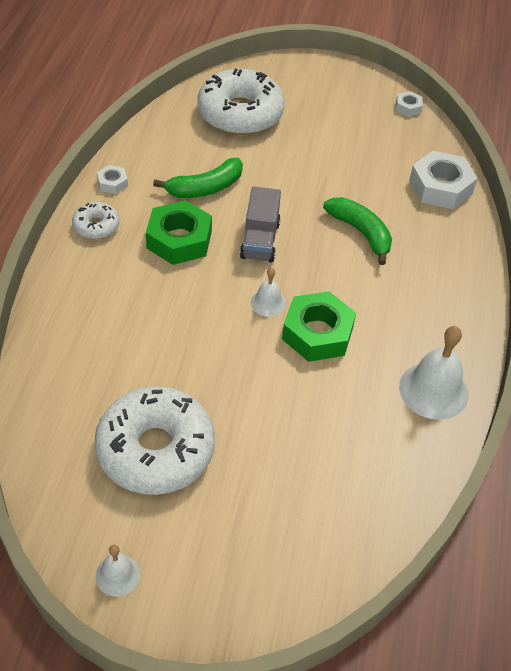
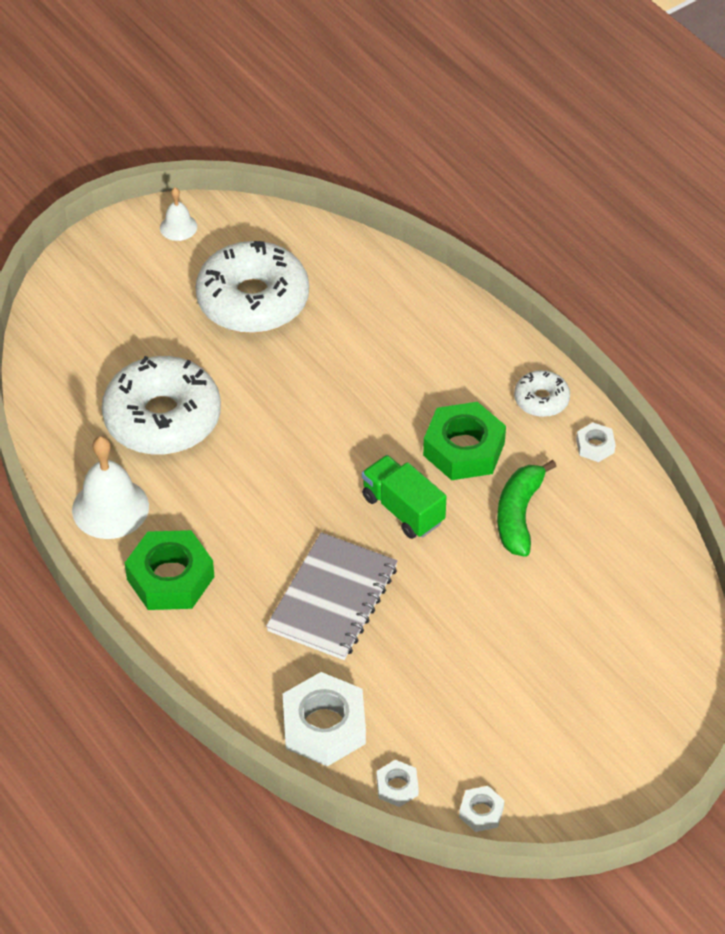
camera: 135 degrees right, 0 degrees up
white donut [197,69,285,135] -> white donut moved to [102,356,221,455]
grey truck [240,187,281,262] -> green truck [362,455,447,539]
white bell [251,268,286,317] -> none
green nut [282,291,356,362] -> green nut moved to [125,530,214,610]
green banana [323,197,392,265] -> grey notebook [266,532,398,660]
none -> white nut [377,760,419,807]

